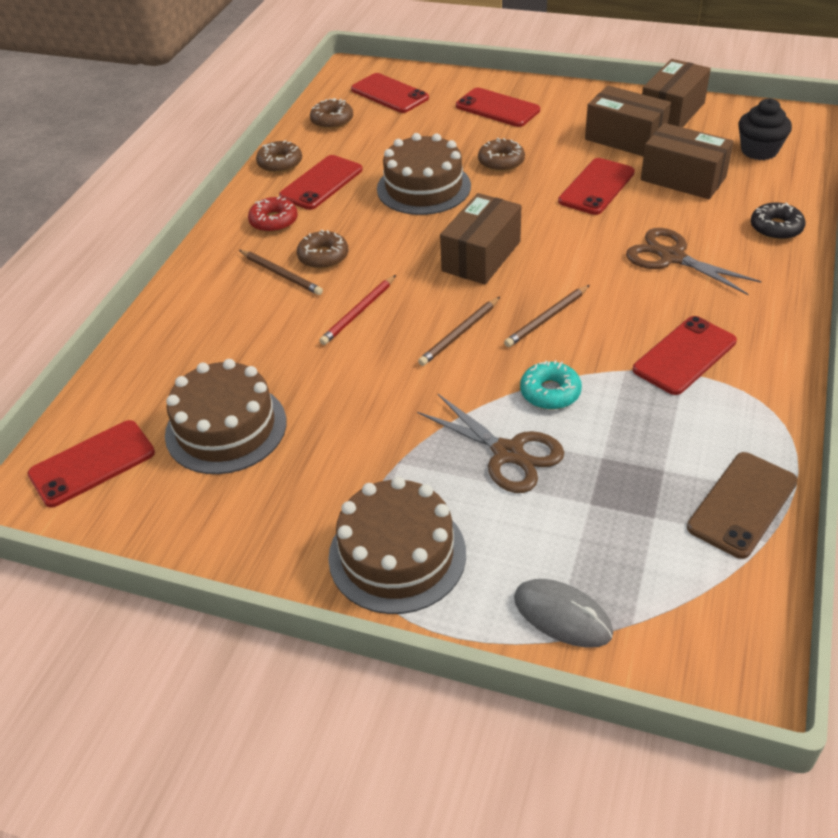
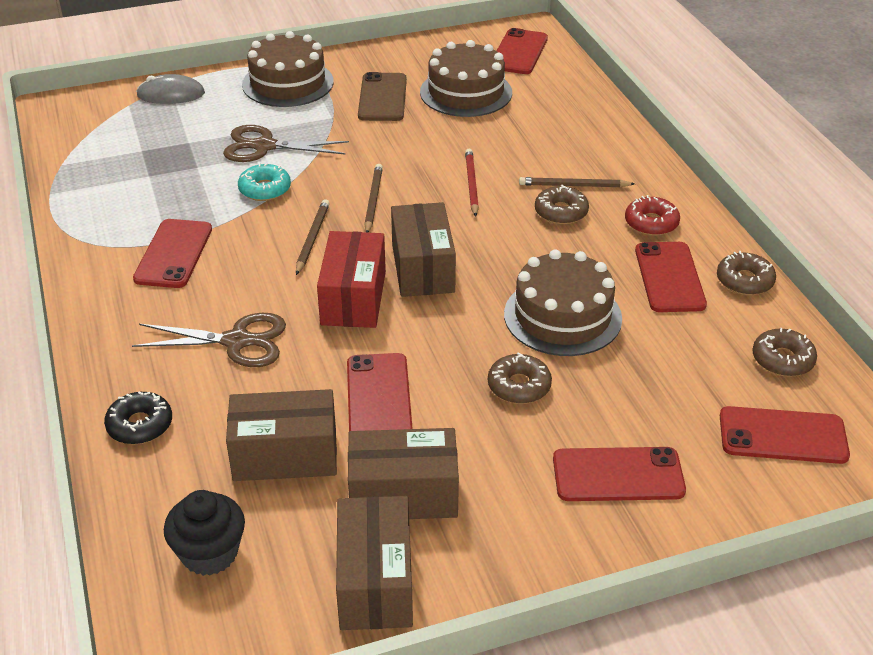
camera: 140 degrees right, 5 degrees down
brown phone [687,452,798,559] -> brown phone moved to [358,72,407,121]
none -> red box [317,231,386,328]

